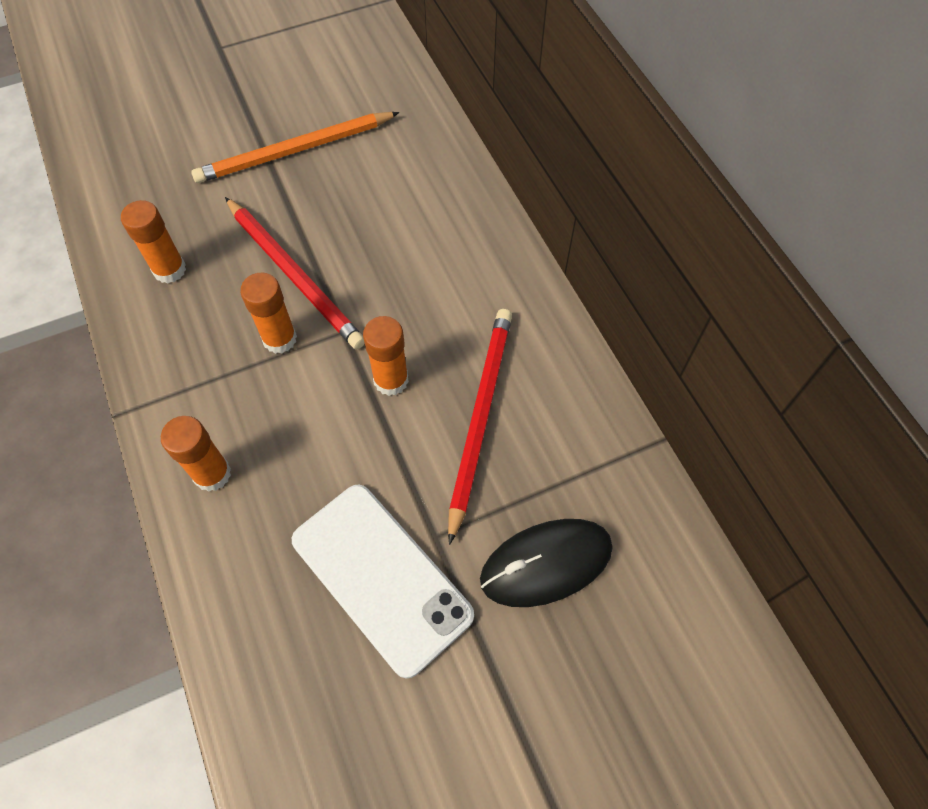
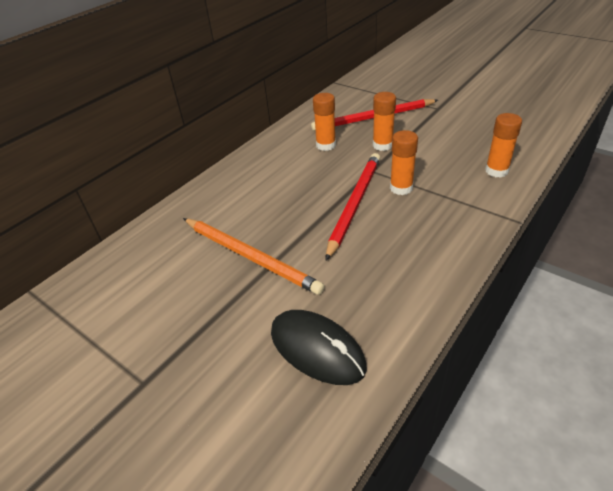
camera: 115 degrees left, 20 degrees down
orange glue stick [121,200,186,283] -> orange glue stick moved to [313,93,336,151]
white phone [292,484,474,678] -> none
black mouse [480,519,613,607] -> black mouse moved to [271,310,367,385]

